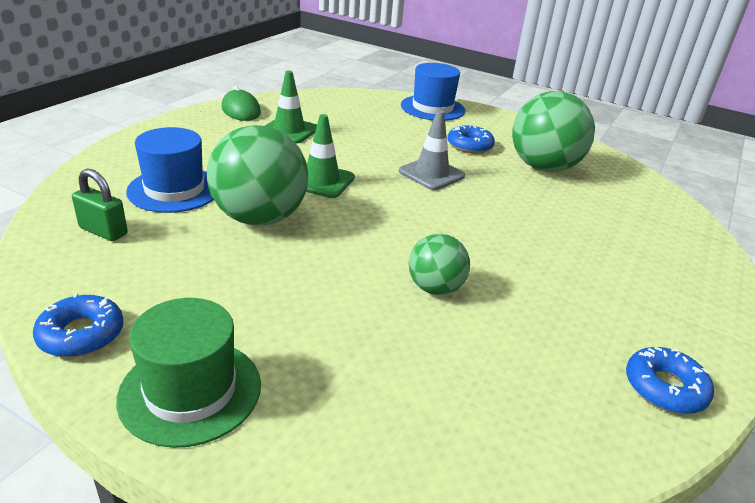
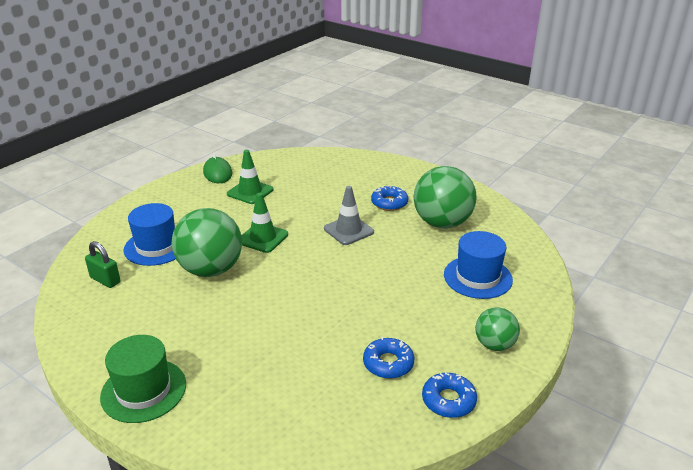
camera: 10 degrees right, 0 degrees up
blue donut [33,293,124,357] -> blue donut moved to [363,337,414,379]
blue hat [401,63,465,121] -> blue hat moved to [444,231,513,299]
green ball [409,234,470,295] -> green ball moved to [475,307,520,351]

